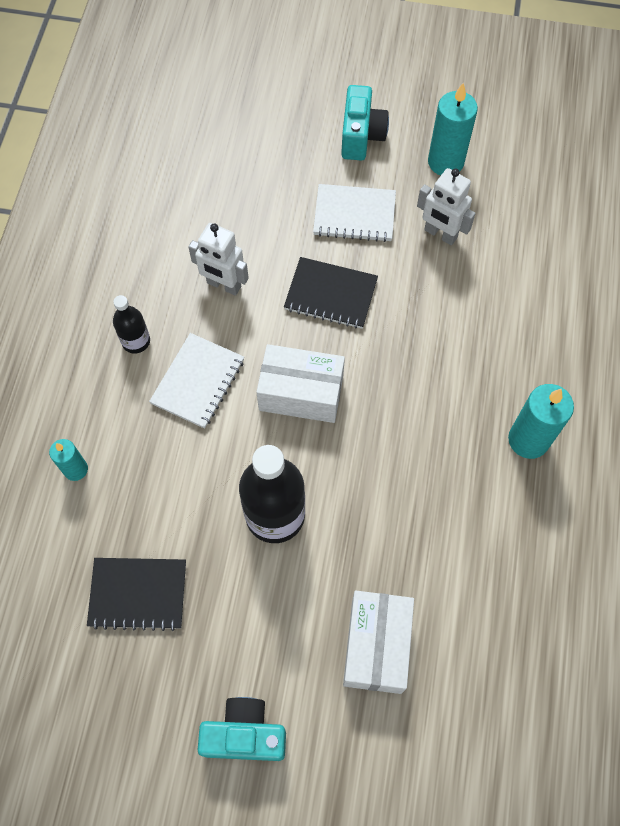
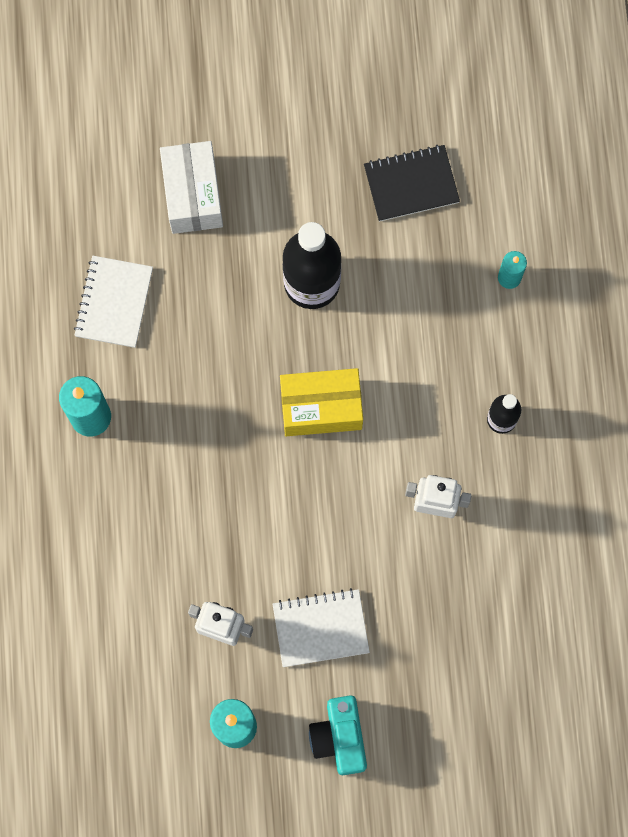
camera: 165 degrees right, 10 degrees up
white notebook [149,333,244,429] -> white notebook moved to [74,256,153,348]
turquoise camera [198,697,286,761] -> none
white box [256,344,345,423] -> yellow box [280,368,363,436]
black notebook [284,257,378,329] -> none

